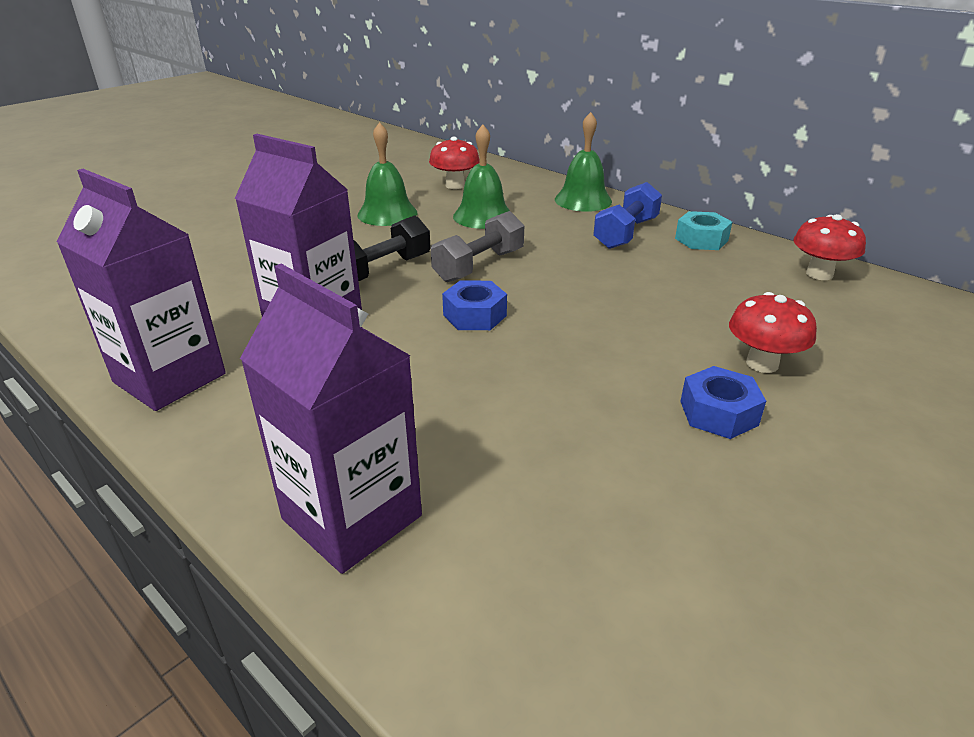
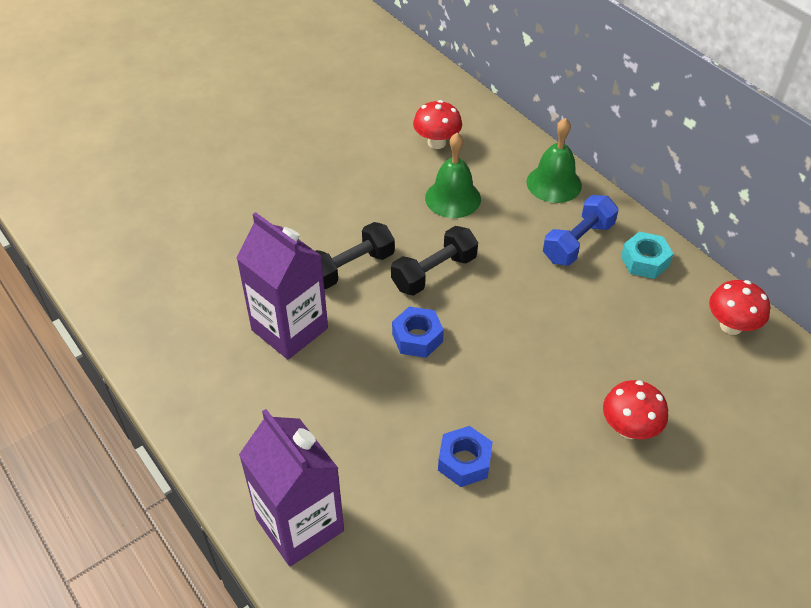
camera: 10 degrees right, 15 degrees up
purple carton [56,169,226,411] -> none
green bell [357,122,417,226] -> none
grey dumbbell [431,211,524,282] -> black dumbbell [391,226,478,295]
blue nut [680,366,766,439] -> blue nut moved to [438,426,493,487]

